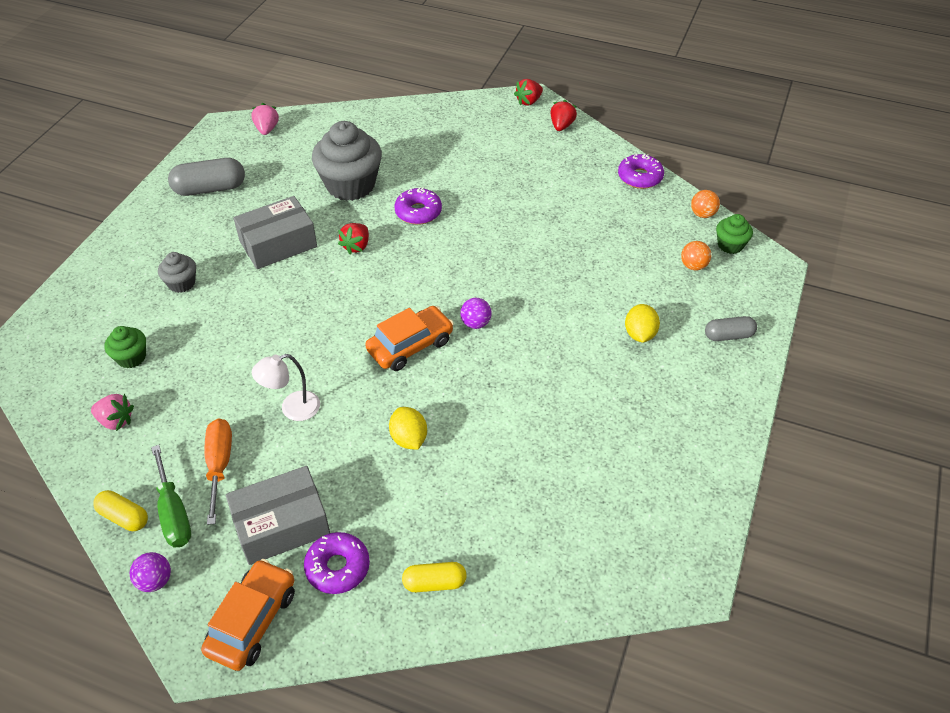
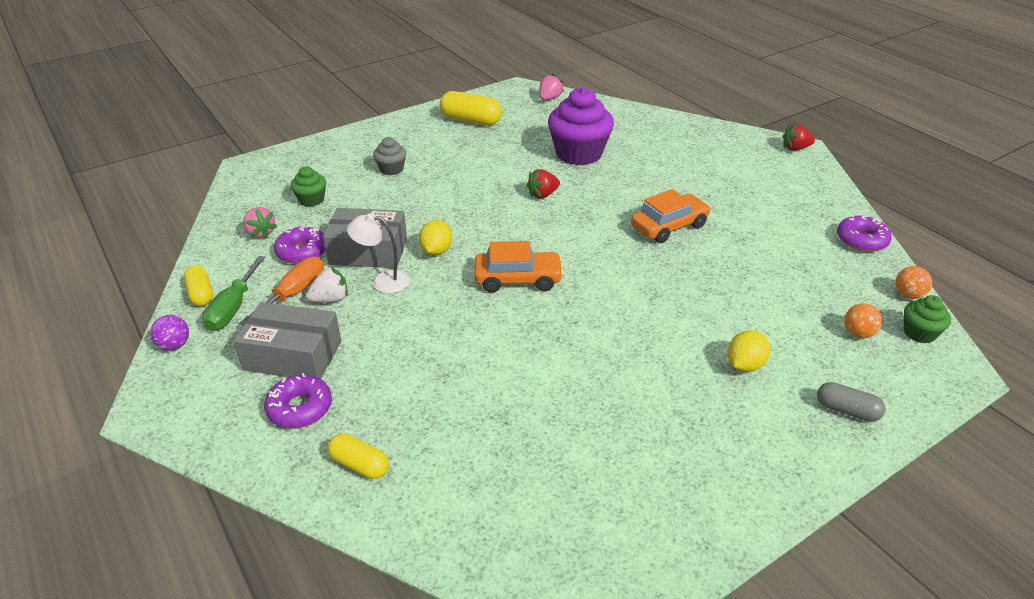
camera: 35 degrees right, 10 degrees down
grey capsule [168,158,245,196] -> yellow capsule [440,91,502,125]
orange car [201,559,295,671] -> orange car moved to [631,189,711,243]
grey box [233,196,317,269] -> grey box moved to [323,208,407,268]
grey cupcake [312,121,382,201] -> purple cupcake [548,87,614,165]
yellow lemon [389,407,427,450] -> yellow lemon moved to [419,220,452,255]
purple donut [395,187,442,225] -> purple donut moved to [274,225,325,264]
purple ball [460,298,492,329] -> none
red strawberry [550,100,577,131] -> none
none -> white strawberry [306,267,348,303]

